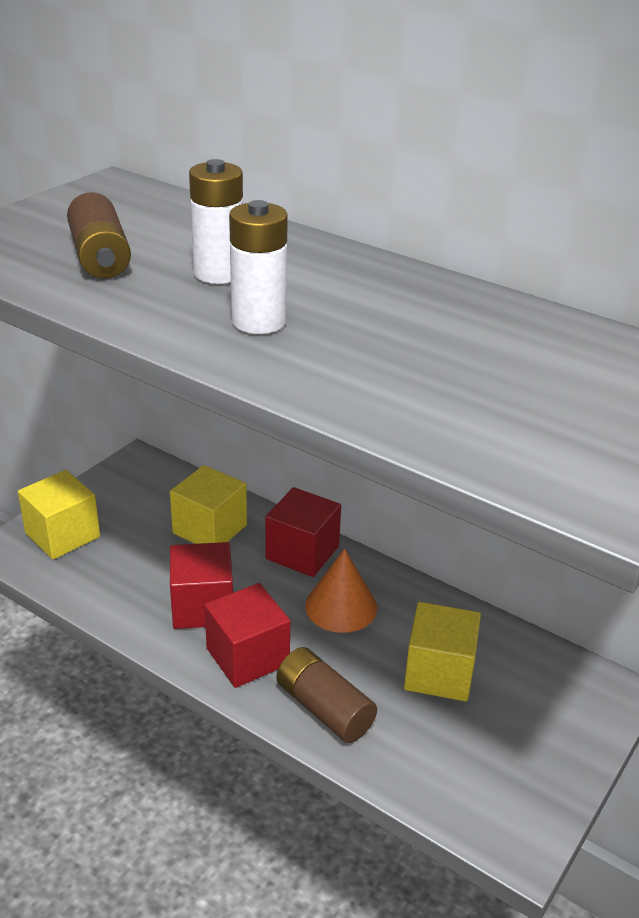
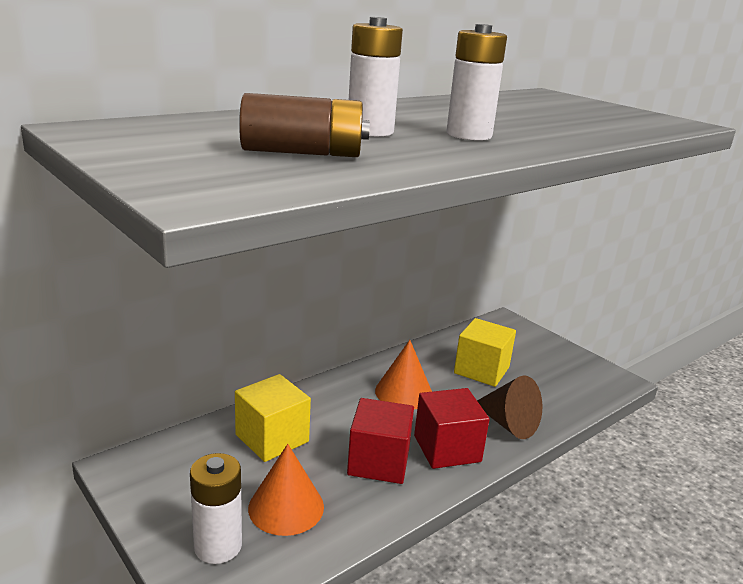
camera: 75 degrees left, 10 degrees down
yellow cube [18,470,100,559] -> white battery [190,453,242,564]
red cube [265,487,341,577] -> none
brown battery [276,647,377,743] -> brown cone [477,375,543,439]
none -> orange cone [248,444,324,536]

